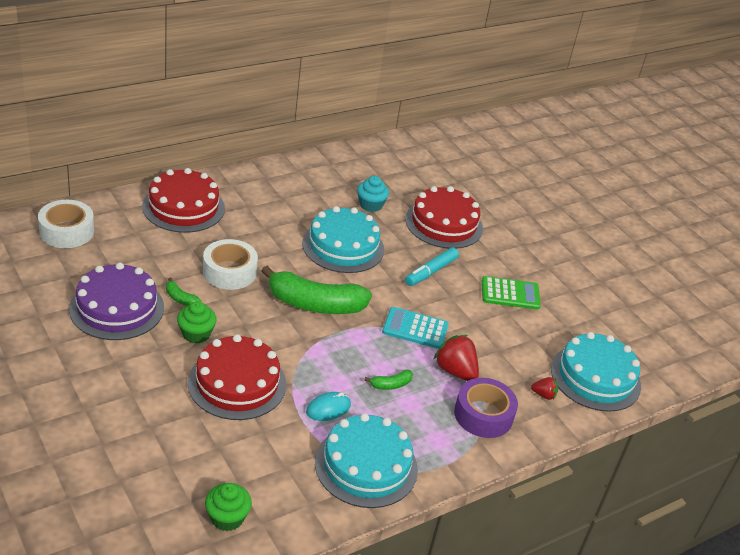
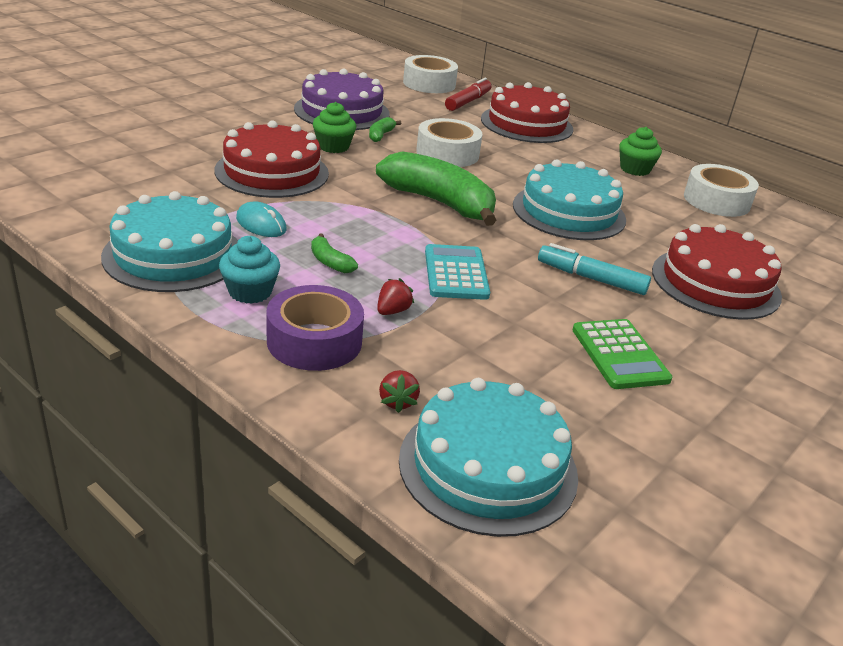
camera: 75 degrees right, 5 degrees down
green cupcake [205,483,252,531] -> green cupcake moved to [619,127,662,176]
green banana [261,266,372,314] -> green banana turned 135 degrees clockwise [376,151,496,226]
turquoise cupcake [357,176,389,212] -> turquoise cupcake moved to [219,236,280,304]
red strawberry [434,335,479,381] -> red strawberry [377,278,414,315], size x0.54
none -> red marker [445,78,492,111]
none -> white tape [684,164,759,217]

